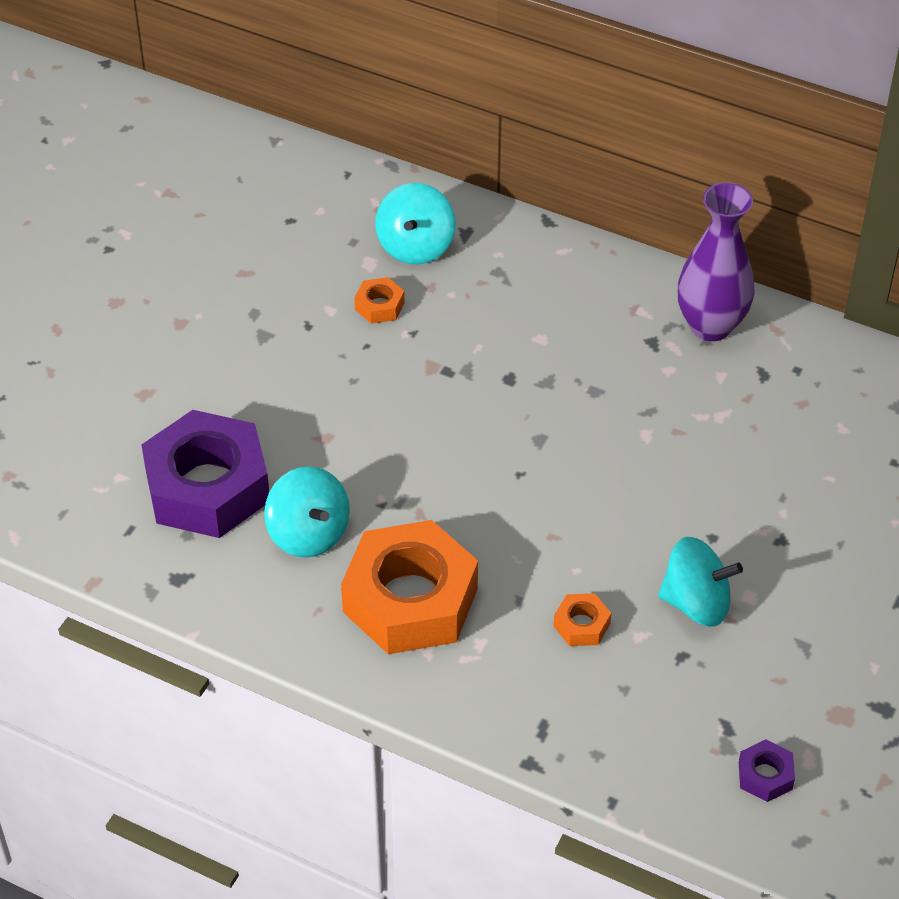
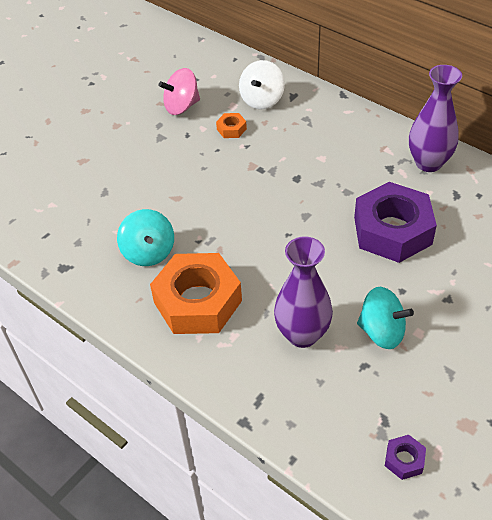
camera: 15 degrees right, 0 degrees up
purple nut [141,410,269,538] -> purple nut moved to [354,182,437,263]
turquoise spinning top [375,183,456,264] -> white spinning top [239,60,285,109]
orange nut [554,593,611,646] -> purple vase [274,236,333,348]
none -> pink spinning top [159,68,200,115]

